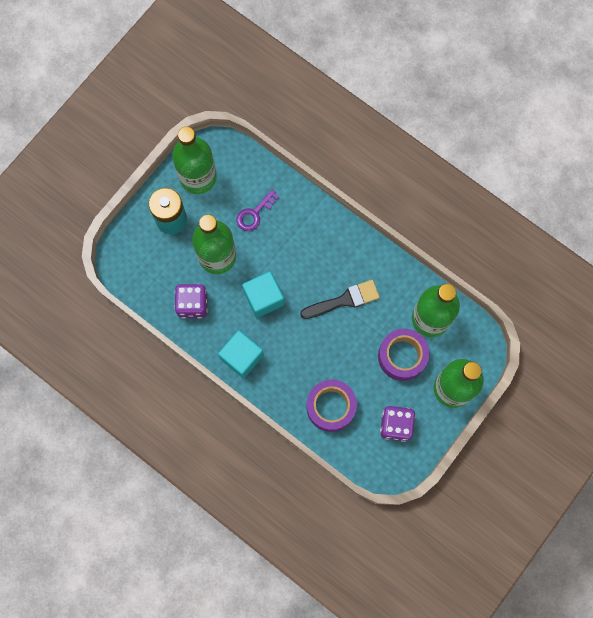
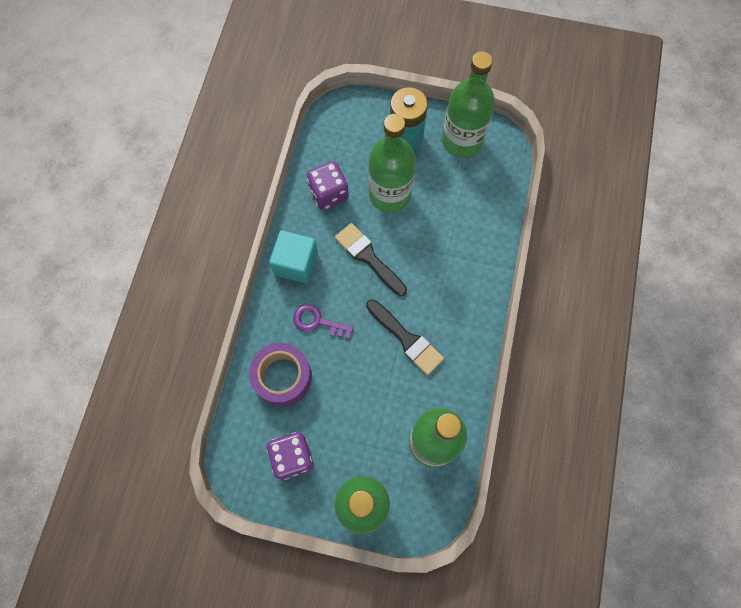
camera: 65 degrees right, 5 degrees down
purple key [236,190,279,231] -> purple key moved to [293,304,354,339]
turquoise cube [242,271,284,318] -> black brush [335,223,407,296]
purple tape [378,328,430,381] -> none

